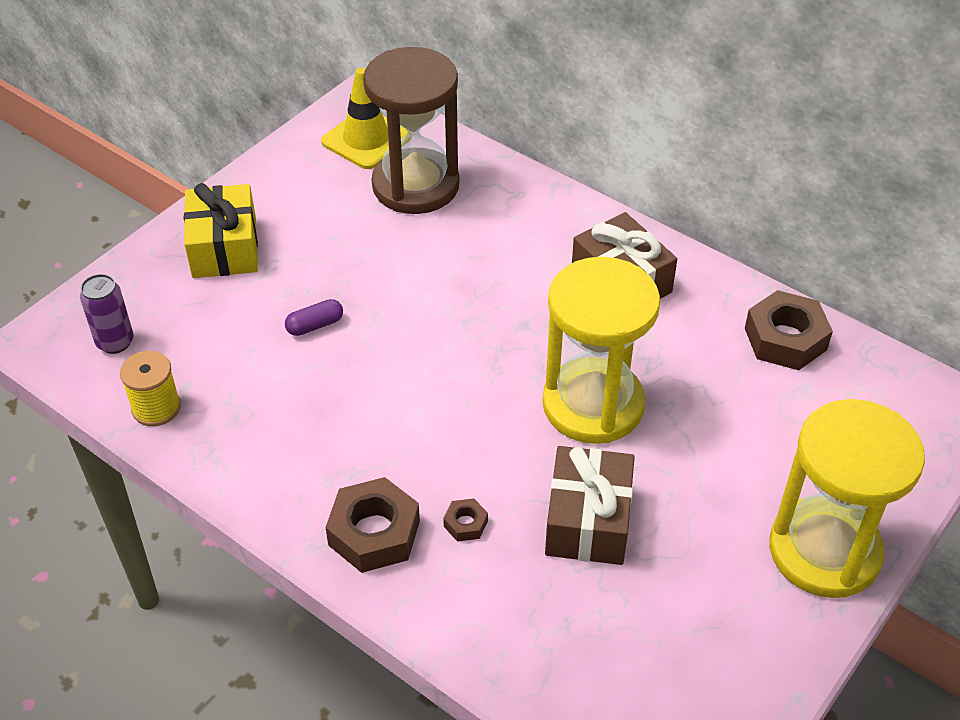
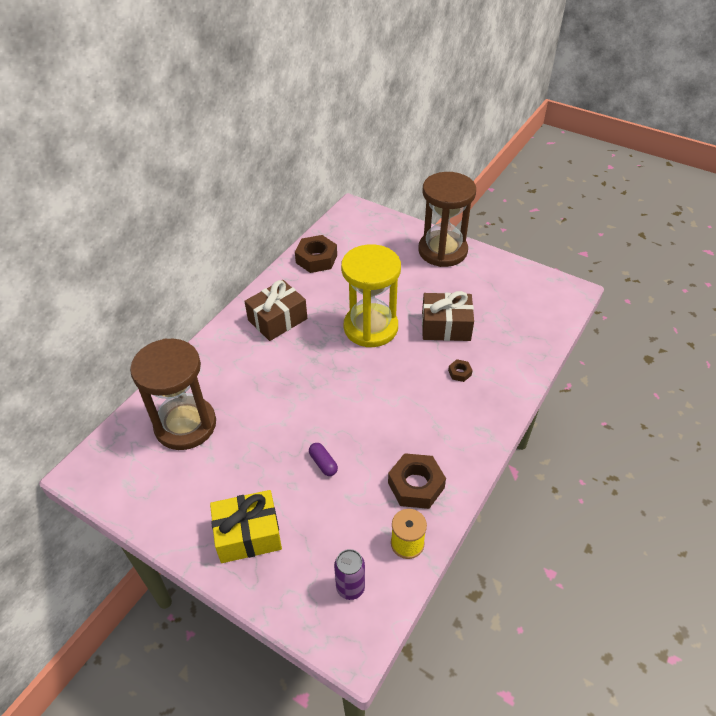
camera: 95 degrees left, 0 degrees up
yellow traffic cone [321,68,407,169] -> none
brown nut [325,477,420,573] -> brown nut moved to [388,453,446,509]
yellow hourglass [769,399,925,598] -> brown hourglass [418,172,476,267]

